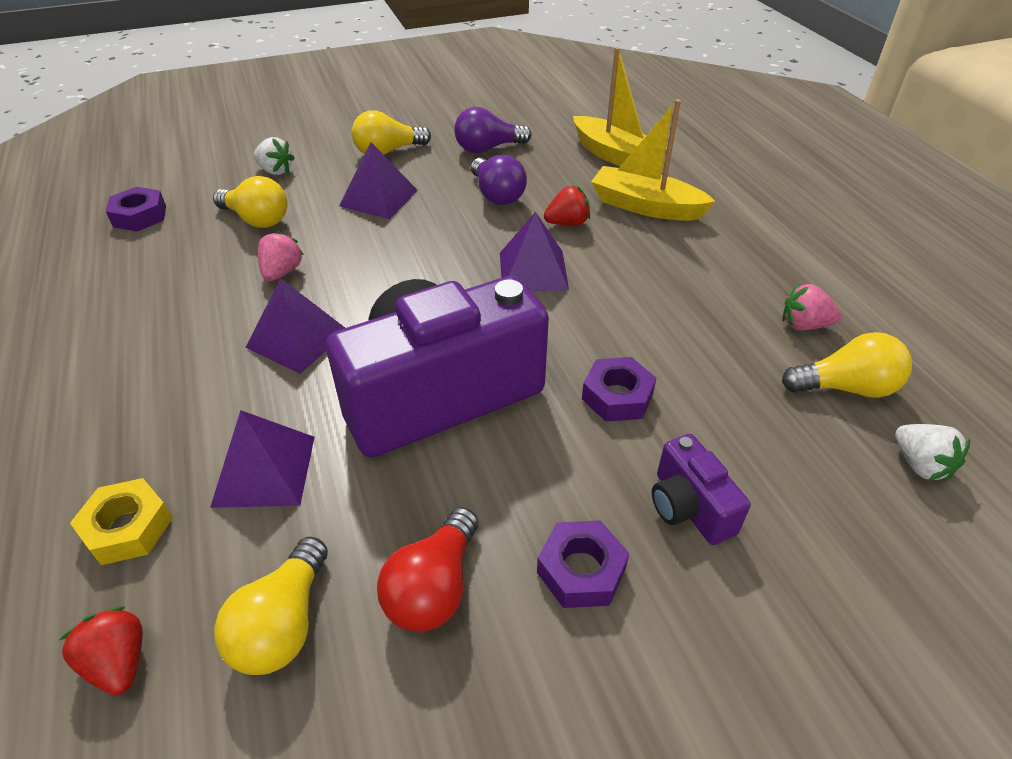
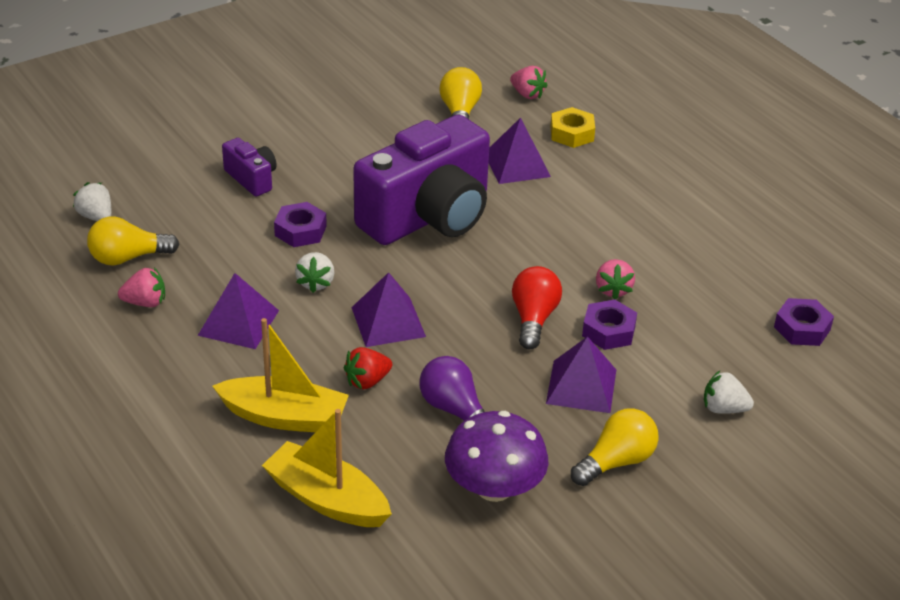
camera: 165 degrees right, 5 degrees down
red strawberry [59,606,143,695] -> pink strawberry [510,66,548,99]
yellow light bulb [213,176,287,228] -> none
purple pyramid [245,279,345,374] -> purple pyramid moved to [198,273,279,349]
red light bulb [377,507,478,632] -> red light bulb moved to [512,266,562,349]
purple light bulb [454,107,531,153] -> purple mushroom [445,411,548,502]
purple nut [537,520,629,608] -> purple nut moved to [582,300,637,350]
none -> white strawberry [295,252,335,293]

